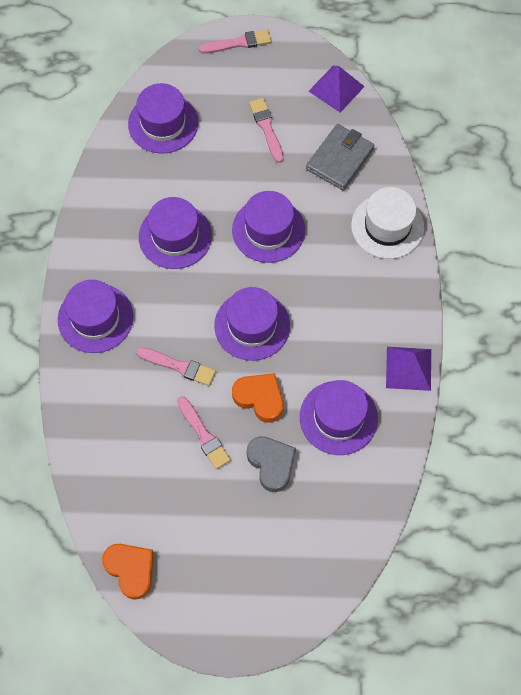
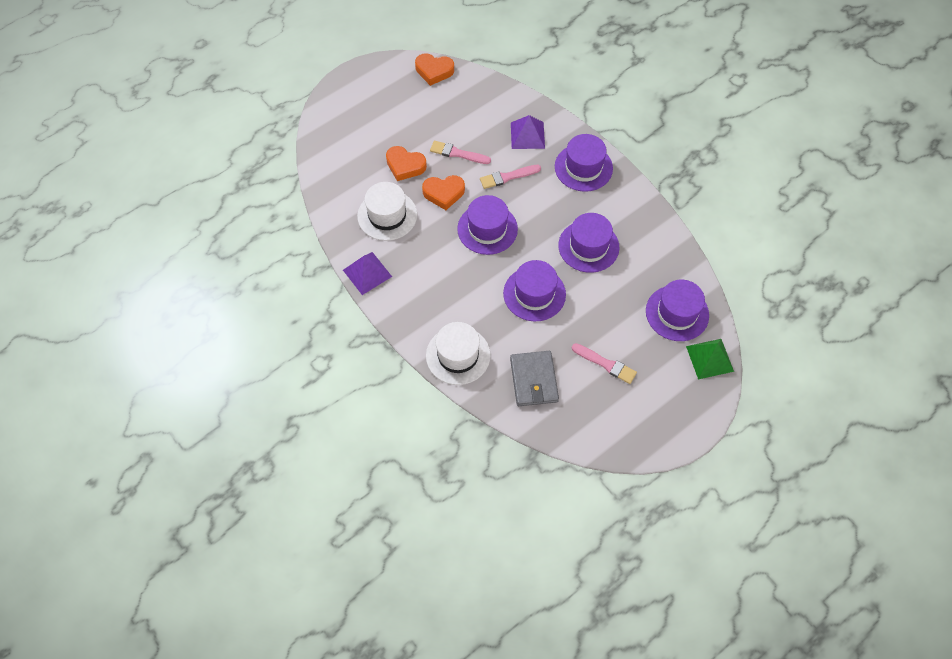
camera: 140 degrees right, 5 degrees down
pink brush [199,29,272,53] -> none
grey heart [247,436,296,492] -> orange heart [386,146,427,181]
purple hat [300,380,378,455] -> white hat [357,182,417,241]
purple pyramid [309,65,365,113] -> purple pyramid moved to [511,115,545,149]
none -> green pyramid [686,339,734,379]

